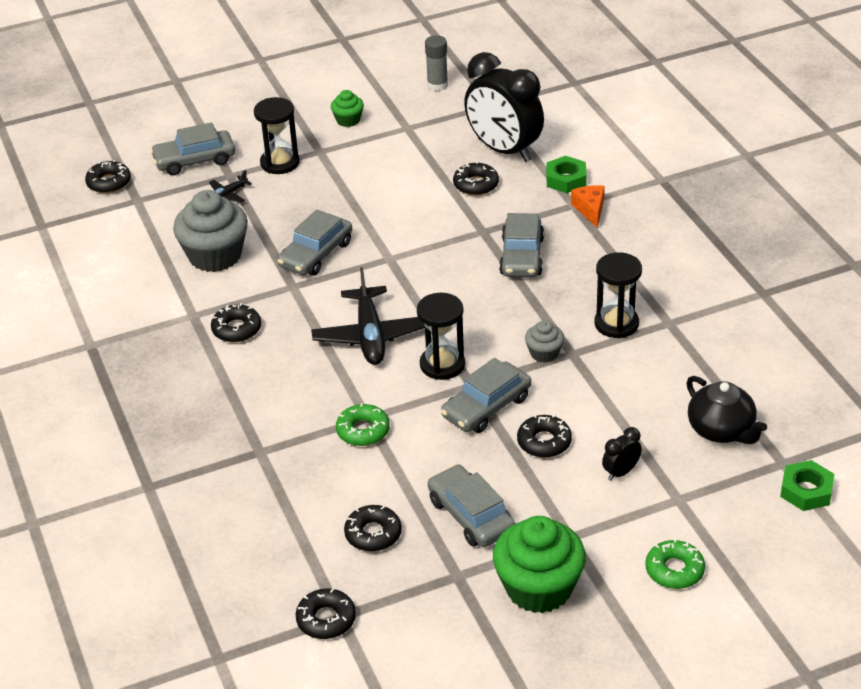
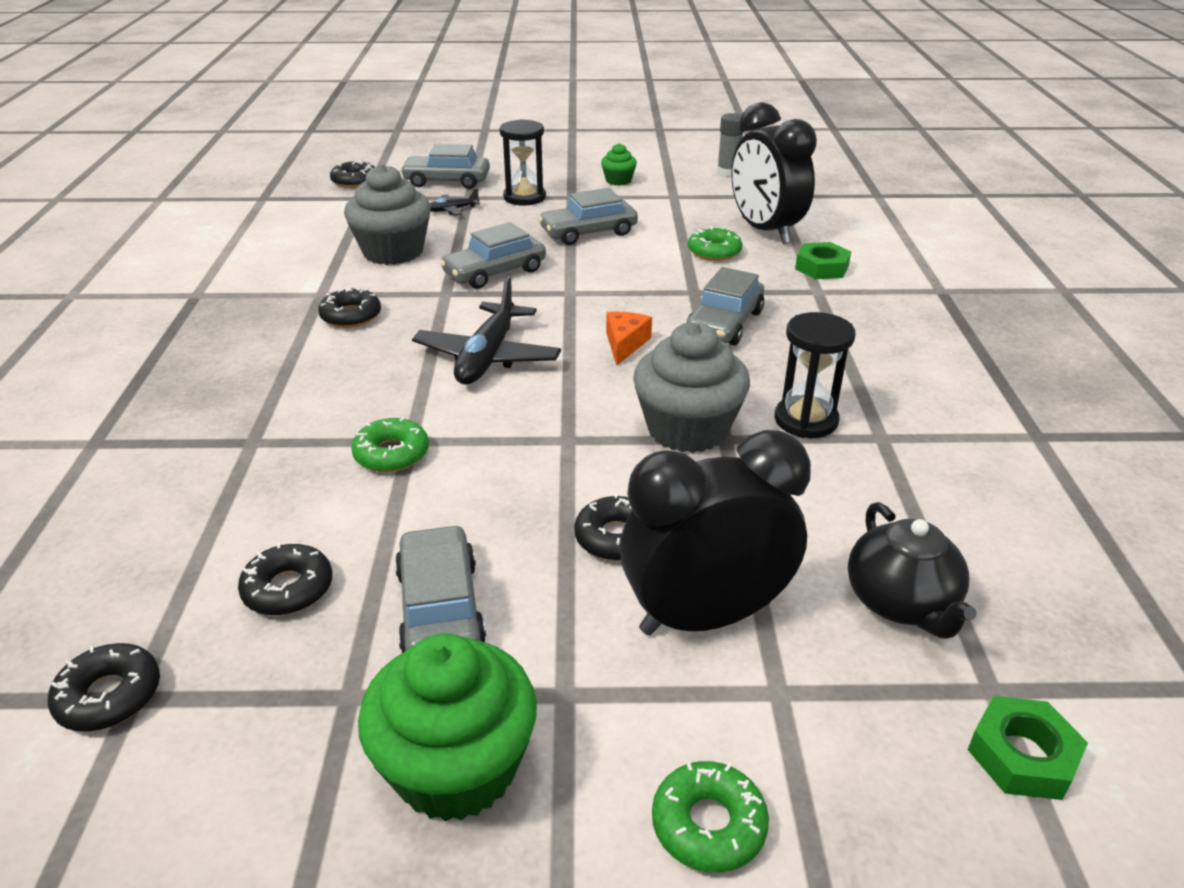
camera: 20 degrees right, 5 degrees down
black hourglass [417,293,465,380] -> none
grey car [441,358,531,433] -> grey car moved to [538,188,638,245]
black donut [453,161,499,195] -> green donut [688,226,743,261]
grey cupcake [525,320,564,363] -> grey cupcake [633,322,750,453], size x2.03
orange cheese [571,185,605,228] -> orange cheese moved to [606,312,652,365]
black clock [602,427,642,481] -> black clock [620,430,811,635], size x2.43

